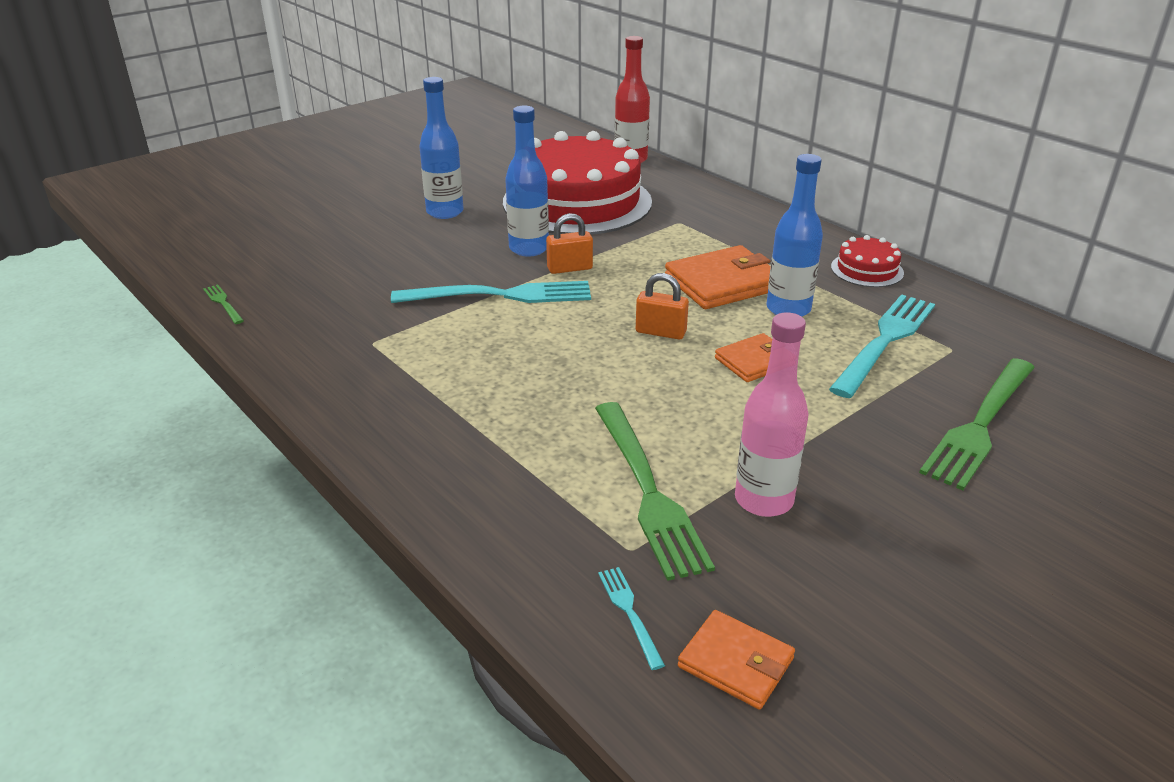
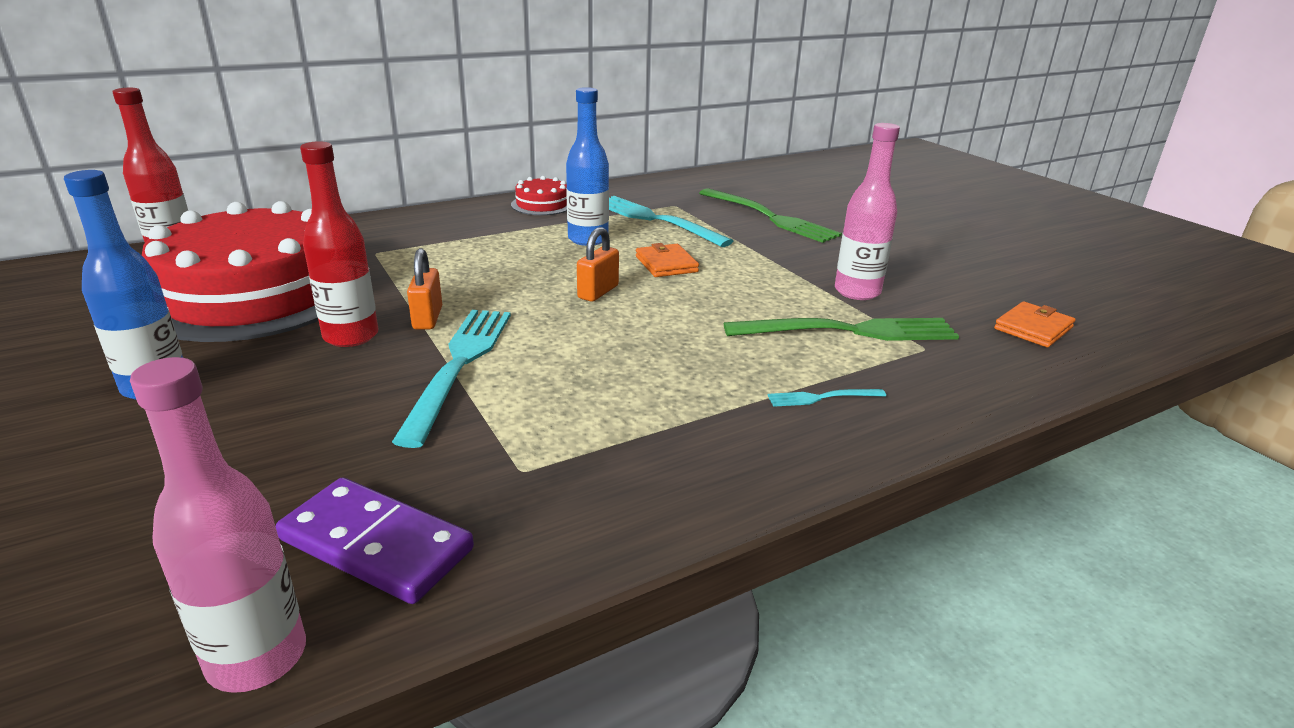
camera: 80 degrees left, 5 degrees down
green fork [203,285,244,324] -> pink bottle [130,357,306,693]
blue bottle [505,106,549,256] -> red bottle [300,141,378,347]
turquoise fork [598,567,665,670] -> turquoise fork moved to [767,389,886,407]
orange wallet [665,245,771,309] -> none
none -> purple domino [276,477,474,604]

